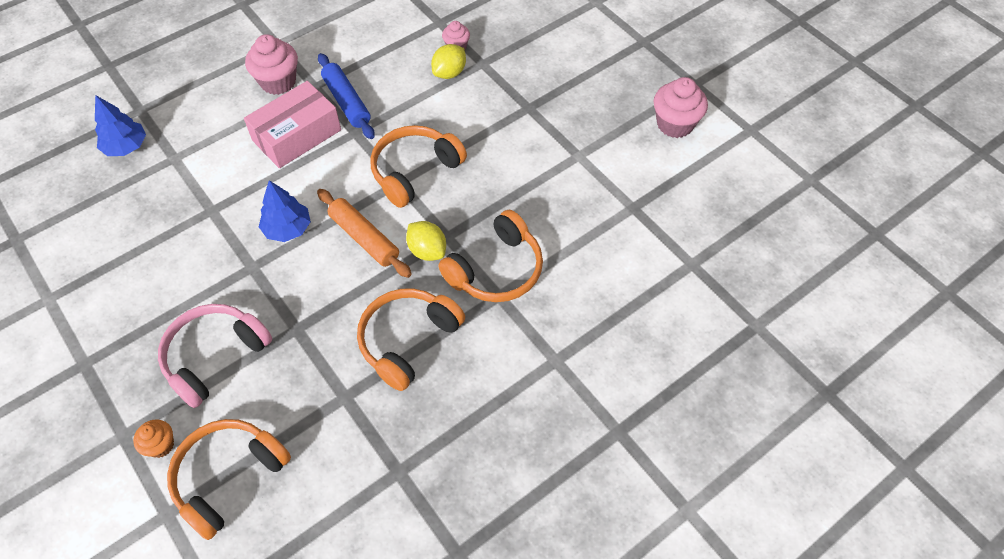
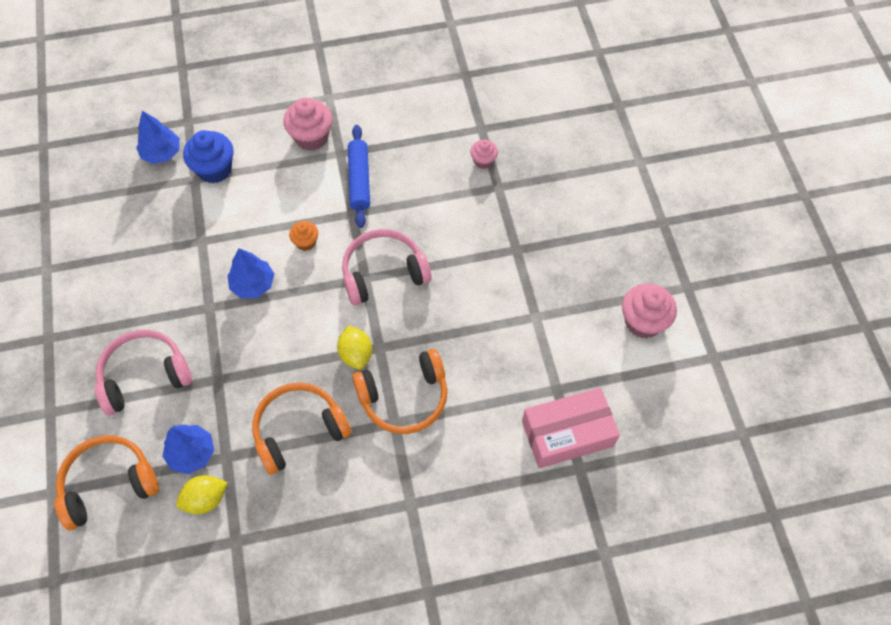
camera: 25 degrees right, 5 degrees up
orange cupcake [133,420,174,458] -> orange cupcake moved to [289,221,318,251]
pink box [244,81,341,168] -> pink box moved to [522,387,620,468]
orange rolling pin [317,189,412,278] -> none
orange headphones [370,125,467,208] -> pink headphones [342,229,432,305]
yellow lemon [431,44,466,79] -> yellow lemon moved to [176,475,228,514]
none -> blue tree [162,425,214,474]
none -> blue cupcake [183,130,234,183]

